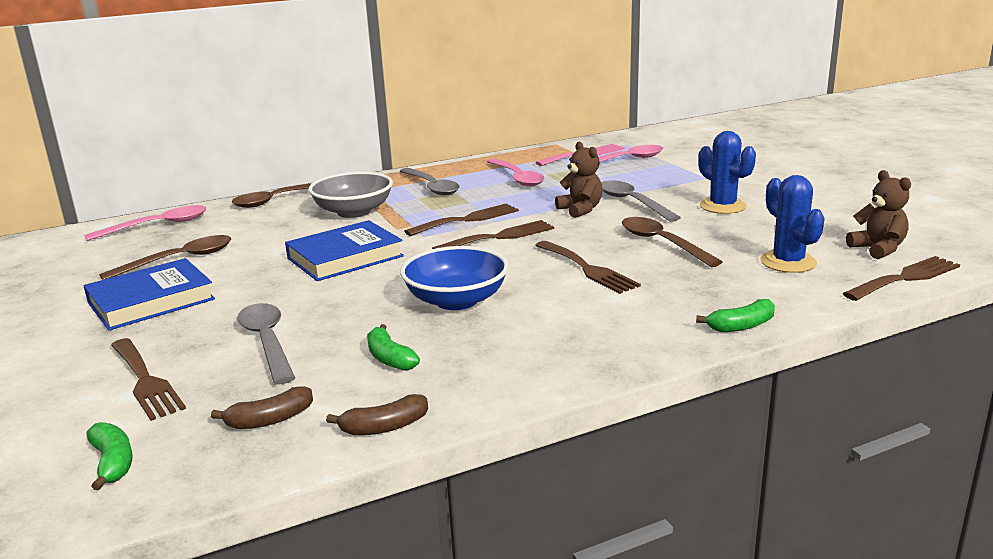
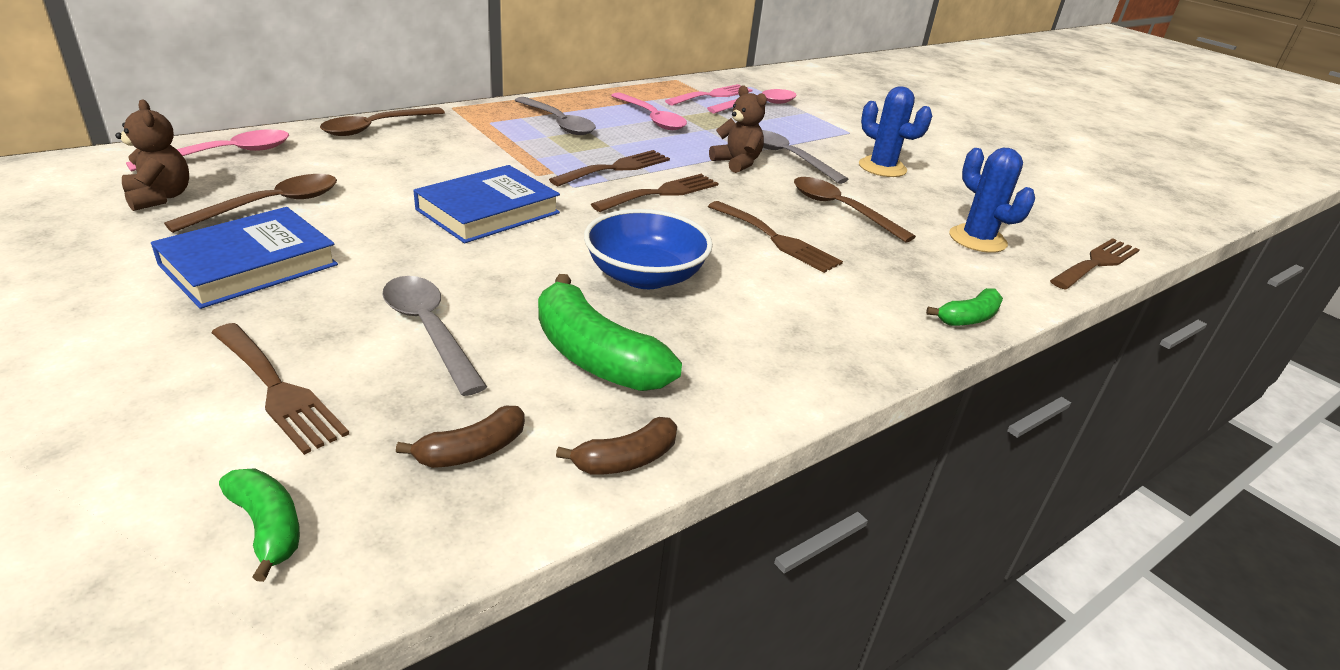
camera: 15 degrees left, 10 degrees up
grey bowl [308,172,393,218] -> none
green banana [367,324,420,371] -> green banana [538,274,682,391], size x1.86
brown teddy bear [846,170,911,259] -> brown teddy bear moved to [115,100,189,211]

